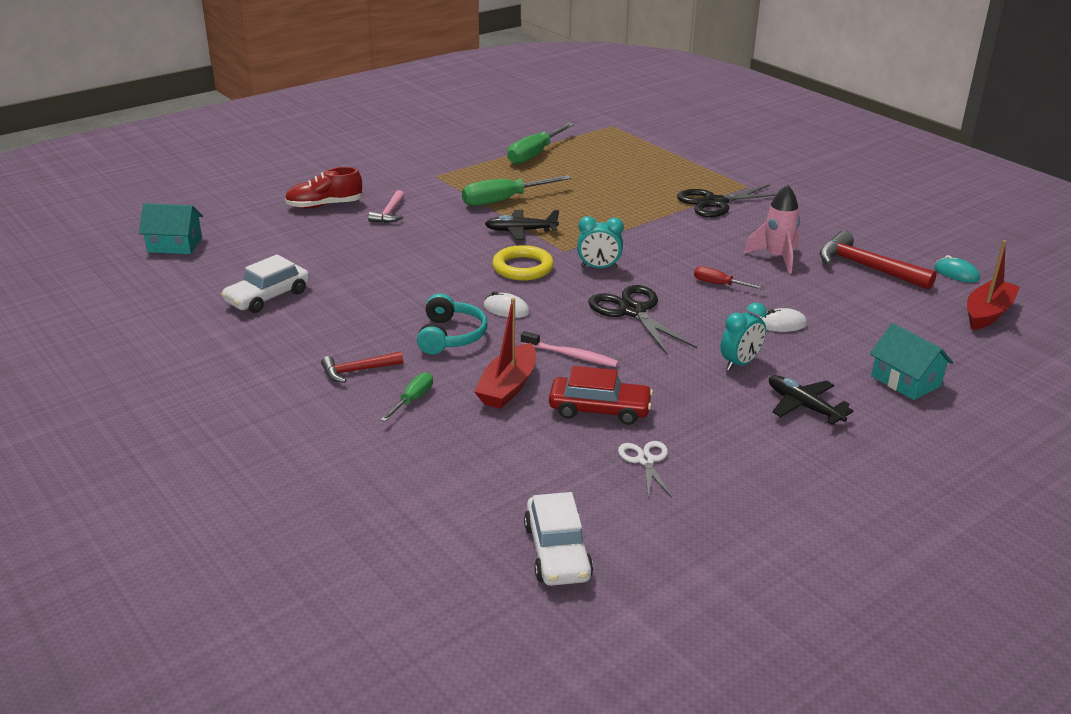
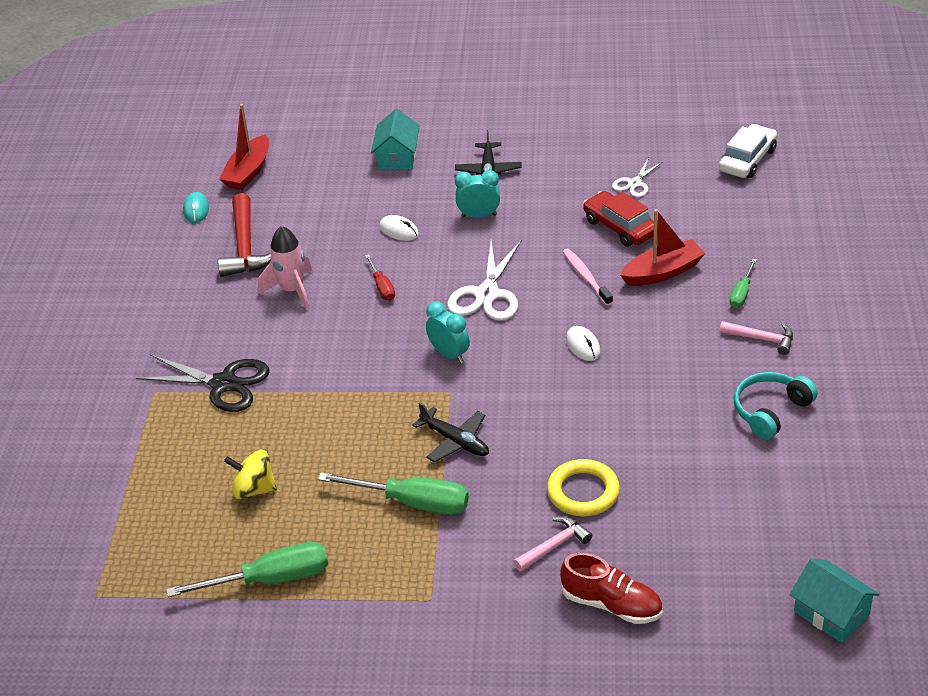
camera: 135 degrees left, 10 degrees up
white car [221,254,310,313] -> none
red hammer [321,351,403,383] -> pink hammer [720,321,793,355]
green screwdriver [381,372,433,422] -> green screwdriver turned 45 degrees counterclockwise [730,259,757,308]
turquoise headphones [417,293,488,354] -> turquoise headphones moved to [734,372,818,440]
yellow ring [492,245,554,281] -> yellow ring moved to [547,459,620,516]
black scissors [588,285,697,354] -> white scissors [447,240,522,321]
red boat [967,240,1020,330] -> red boat turned 60 degrees counterclockwise [219,104,269,190]
none -> yellow spinning top [224,449,277,499]

